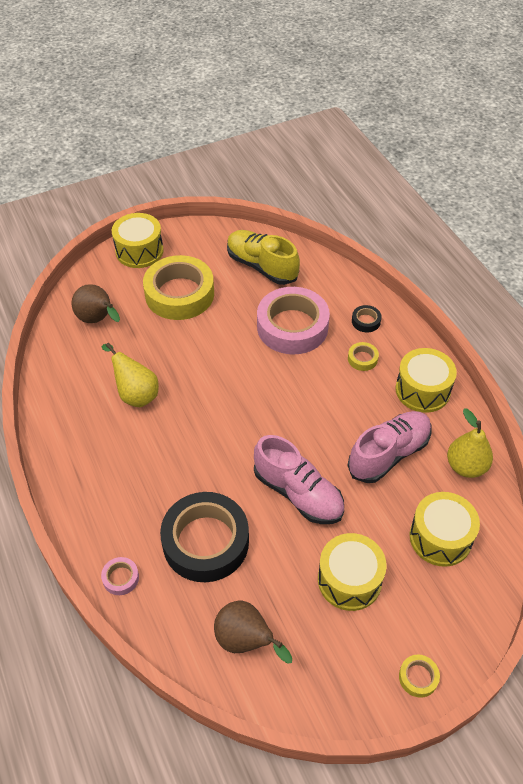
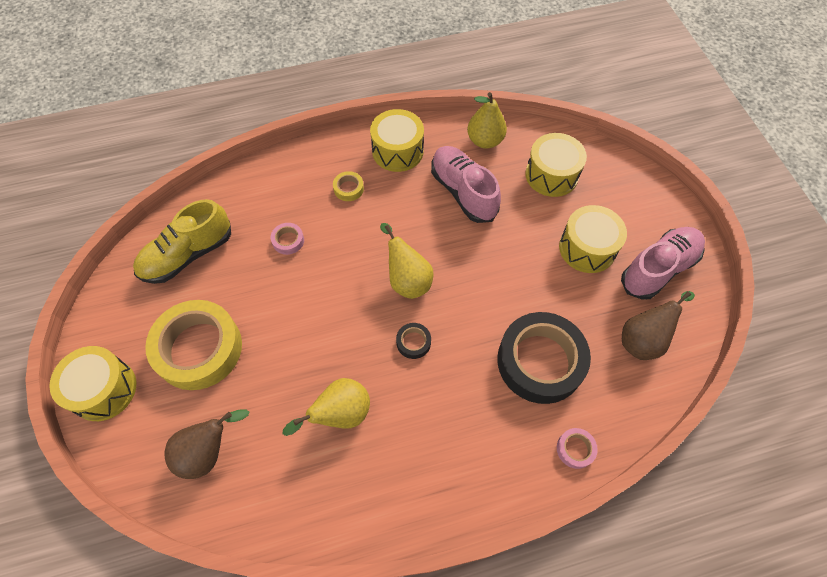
camera: 80 degrees left, 10 degrees up
pink shoe [254,435,344,524] -> pink shoe moved to [621,227,705,300]
pink tape [257,287,330,354] -> pink tape [271,223,304,255], size x0.41
black tape [352,305,382,333] -> black tape moved to [396,323,431,359]
yellow tape [399,654,440,698] -> none
none -> yellow pear [380,223,434,299]

